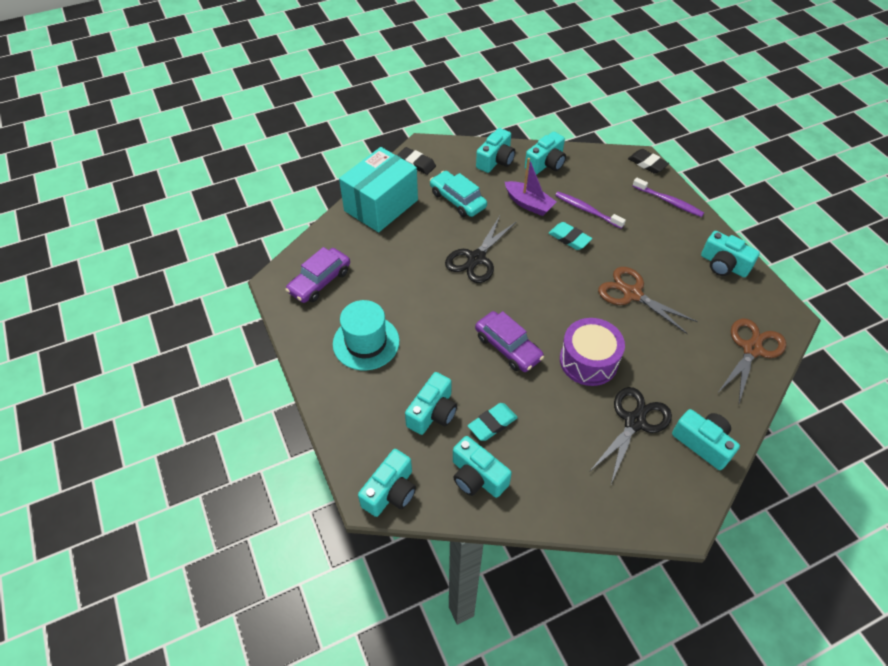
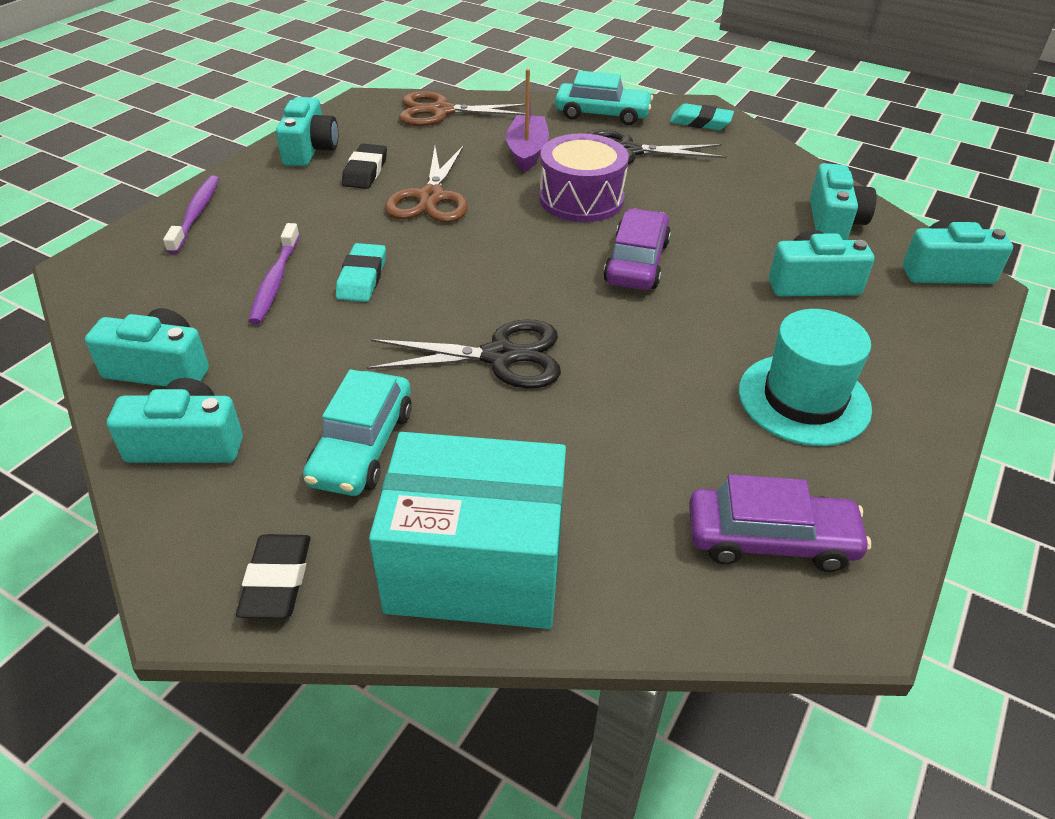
camera: 125 degrees left, 10 degrees down
turquoise eraser [468,403,518,441] -> turquoise eraser moved to [670,103,734,130]
purple boat [505,158,556,216] -> purple boat moved to [506,69,549,172]
black eraser [628,149,669,174] -> black eraser moved to [342,144,387,189]
turquoise camera [672,409,740,470] -> turquoise car [555,71,653,125]

